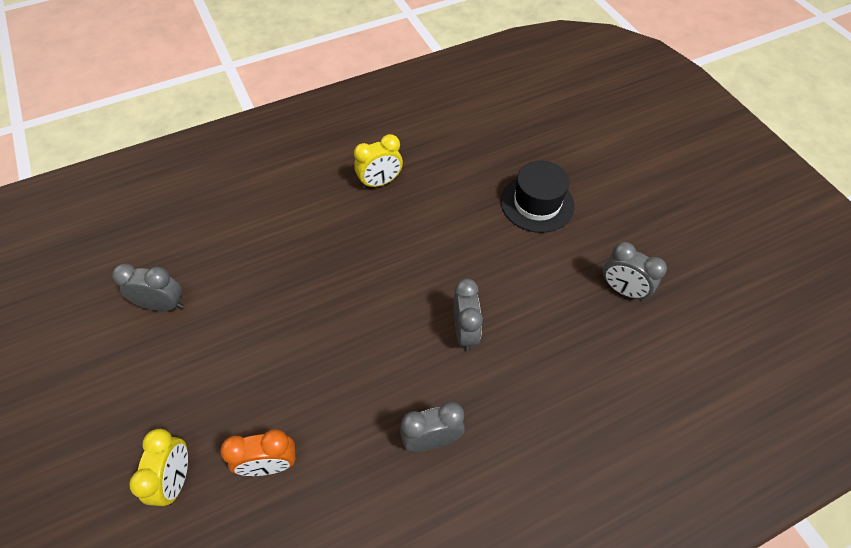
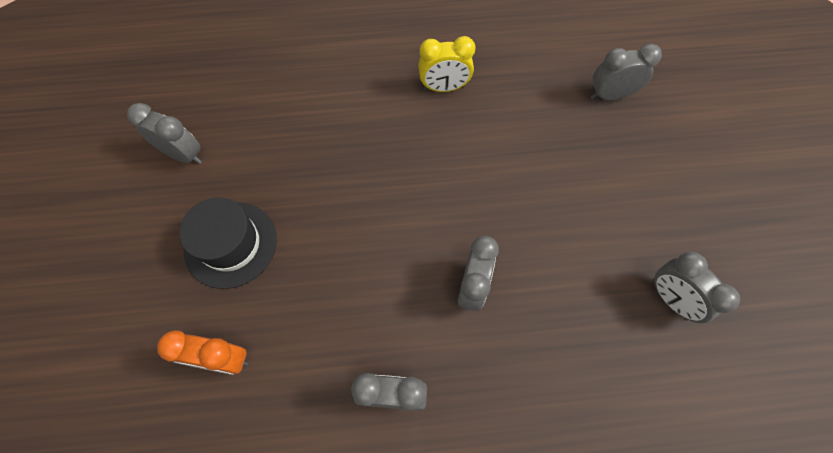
camera: 20 degrees right, 10 degrees up
yellow clock [129,429,188,506] -> none
black hat [501,161,574,233] -> black hat moved to [179,198,277,289]
none -> grey clock [591,44,662,100]

